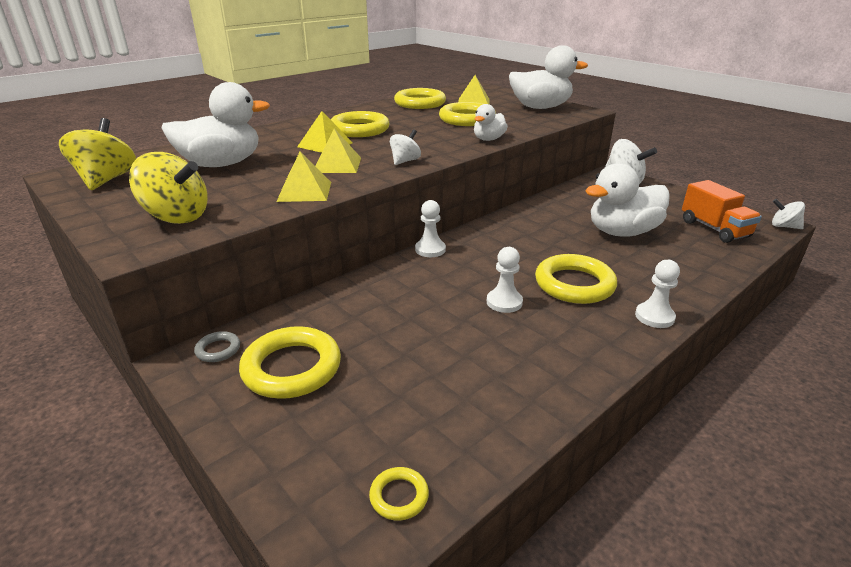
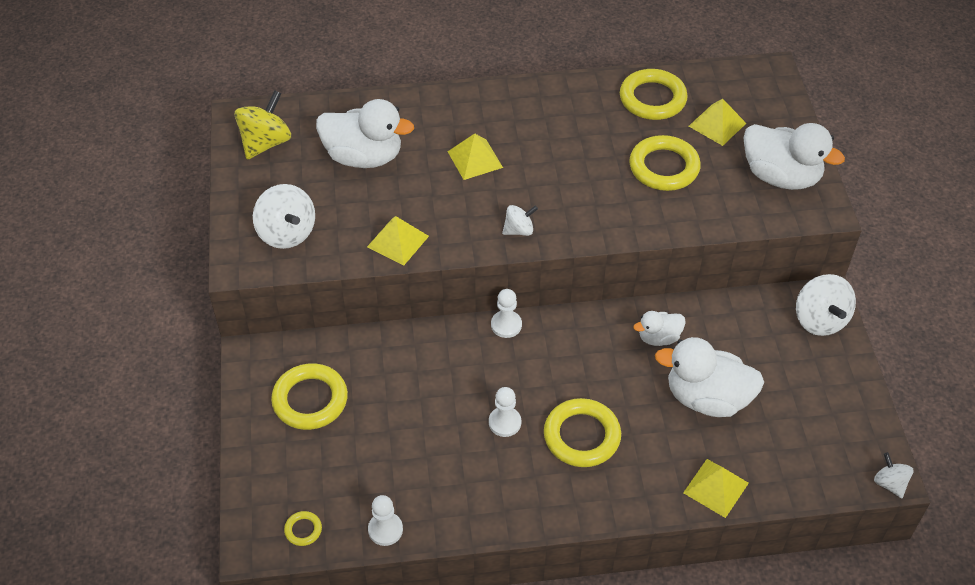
camera: 35 degrees right, 20 degrees up
yellow spinning top [129,152,208,224] -> white spinning top [253,184,315,249]
grey ring [194,331,240,362] -> none
yellow pyramid [316,128,361,173] -> yellow pyramid moved to [683,459,749,518]
yellow ring [331,111,390,137] -> none
white duck [474,104,508,141] -> white duck moved to [633,311,686,346]
white pawn [635,260,680,328] -> white pawn moved to [368,495,403,546]
orange truck [682,180,762,243] -> none

